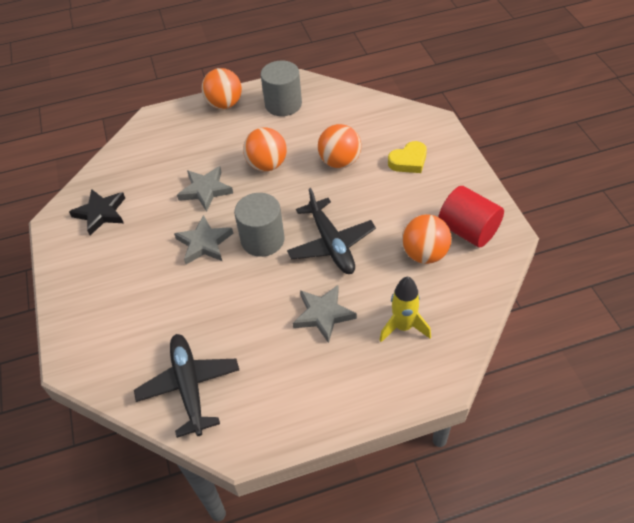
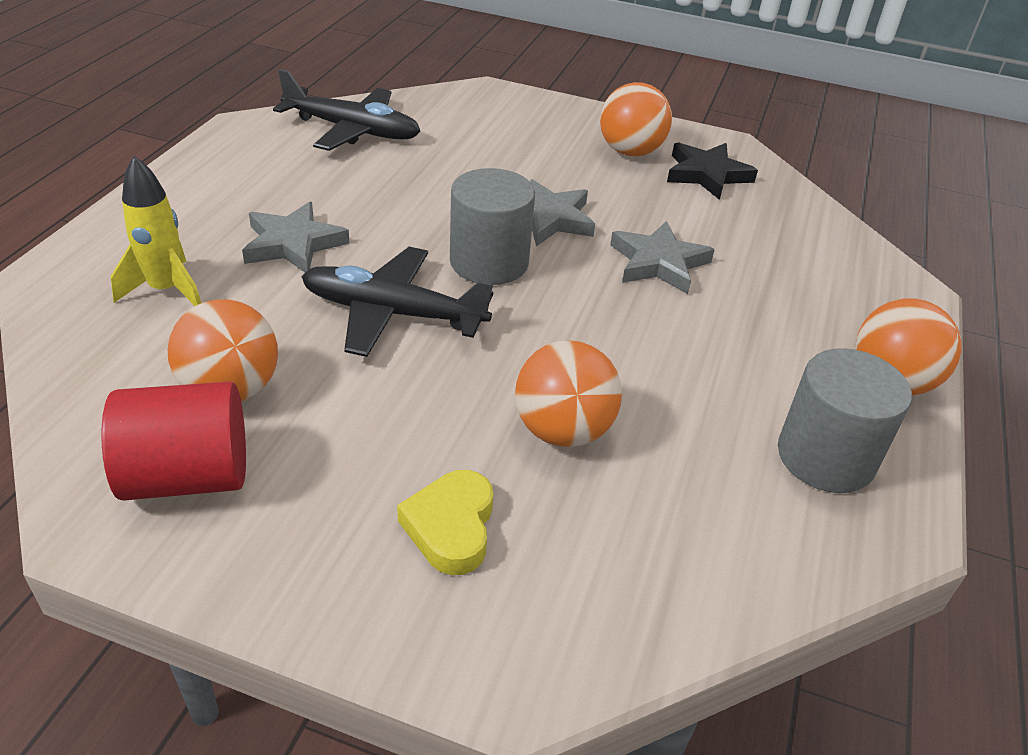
camera: 120 degrees right, 10 degrees down
orange ball [243,127,287,171] -> orange ball moved to [600,82,672,156]

